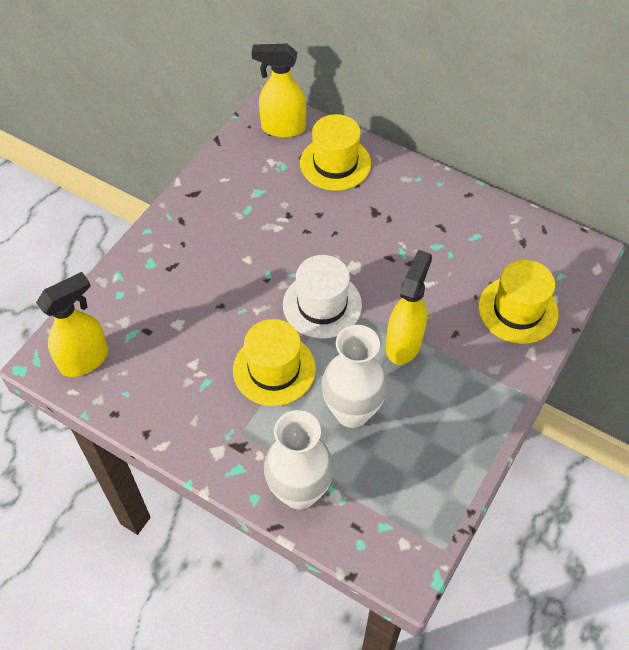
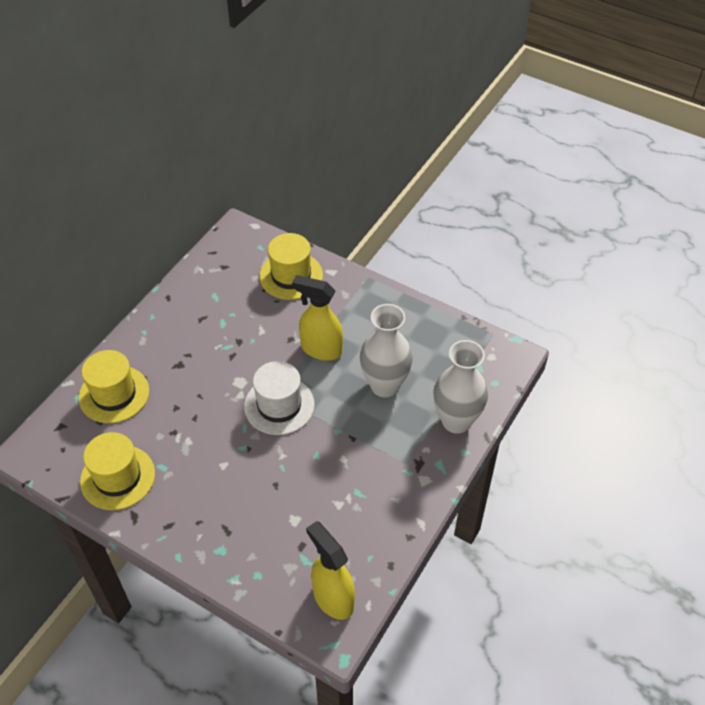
camera: 90 degrees left, 5 degrees down
yellow hat [233,319,316,406] -> yellow hat moved to [80,432,155,510]
yellow spray bottle [252,44,306,138] -> none

